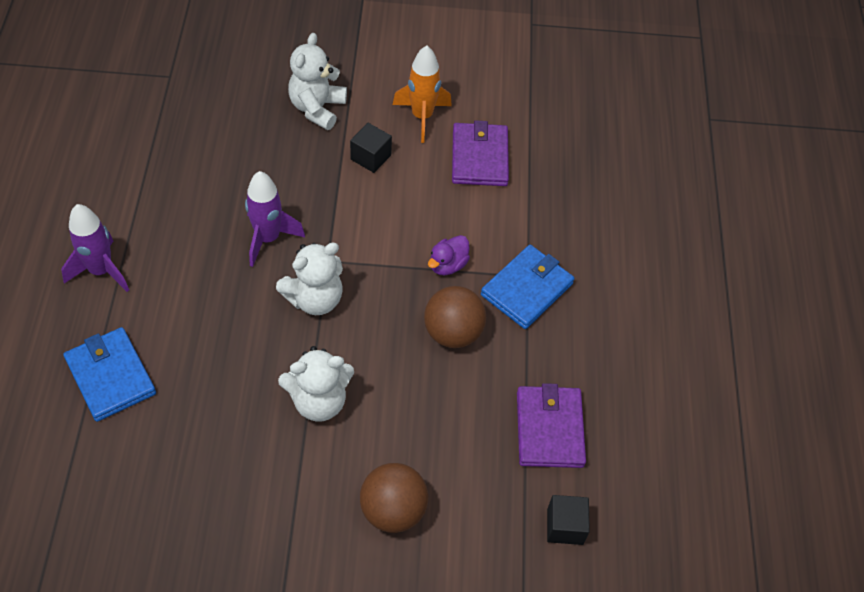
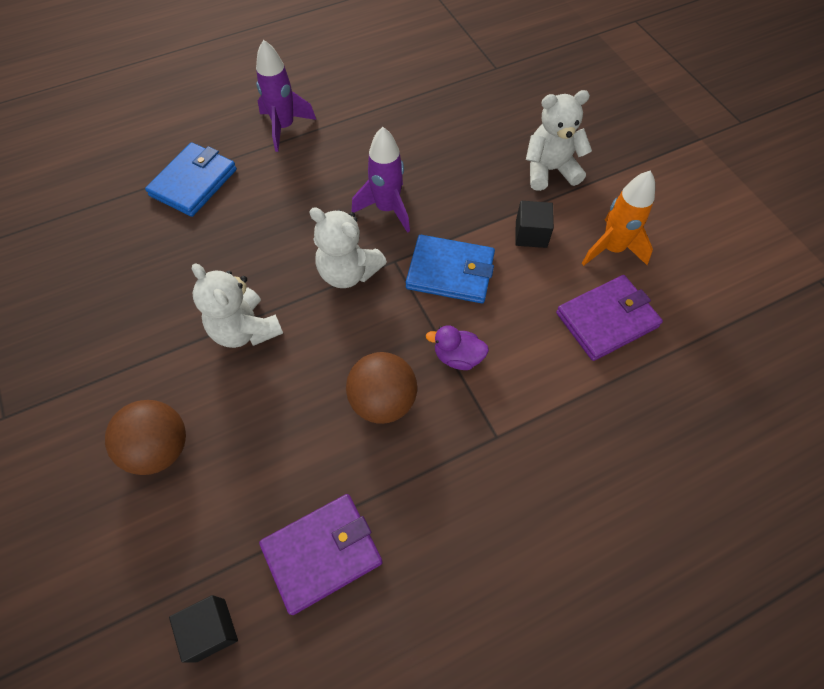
camera: 65 degrees right, 5 degrees up
blue wallet [481,245,574,329] -> blue wallet moved to [406,235,495,303]

